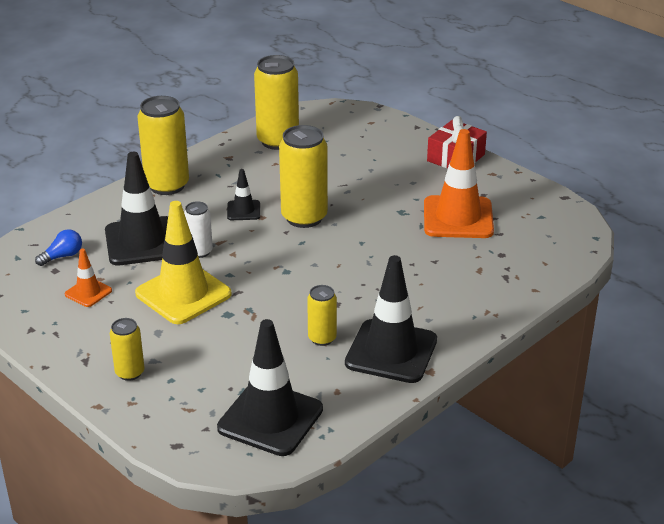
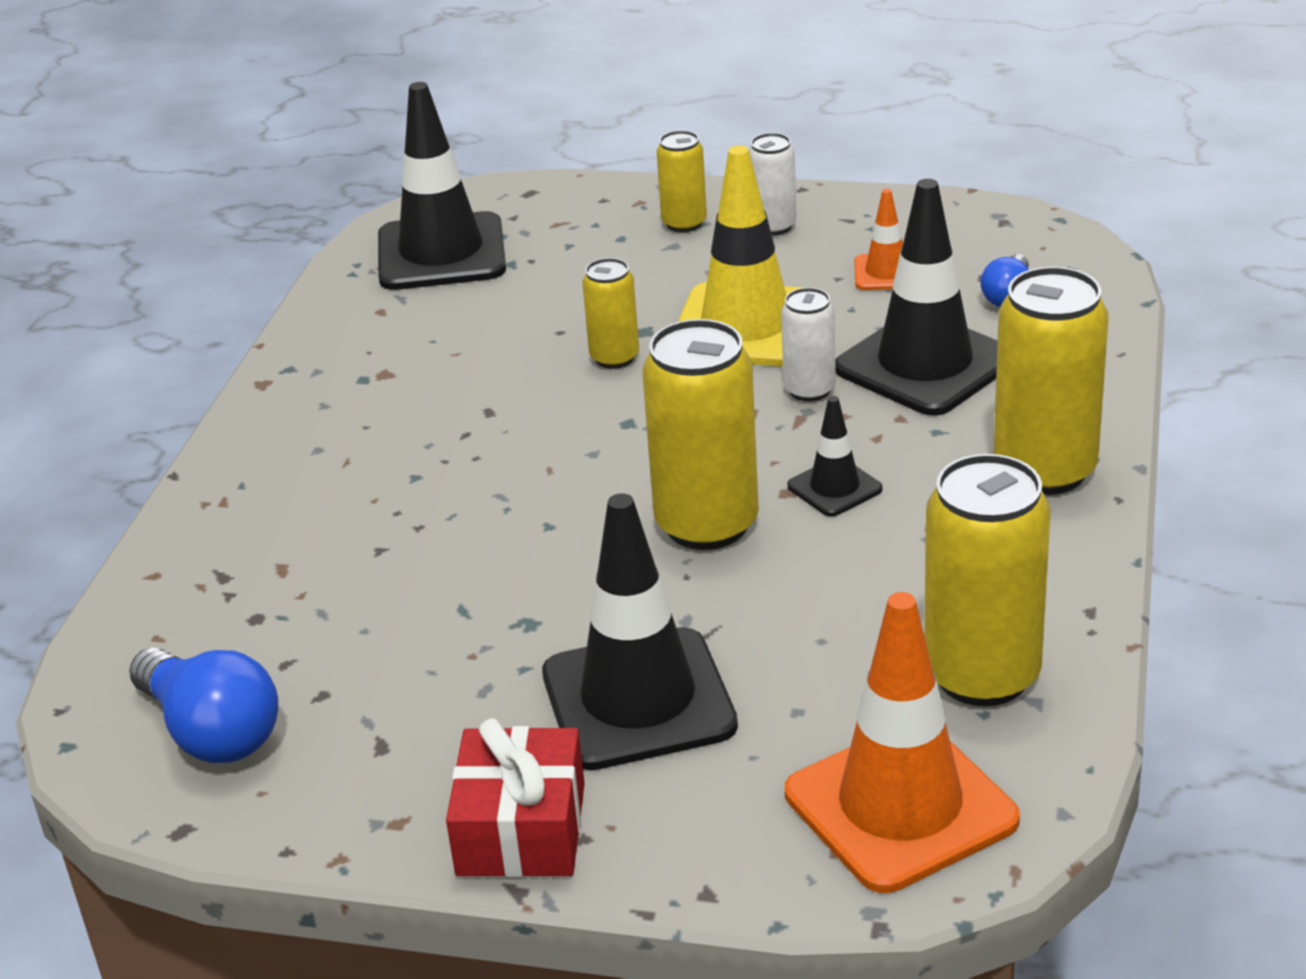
camera: 150 degrees right, 0 degrees up
yellow can [307,285,337,346] -> yellow can moved to [582,258,639,369]
black traffic cone [345,255,437,383] -> black traffic cone moved to [542,493,738,770]
orange traffic cone [424,129,494,238] -> orange traffic cone moved to [785,592,1020,893]
none -> blue light bulb [129,648,278,763]
none -> white can [749,133,797,236]

